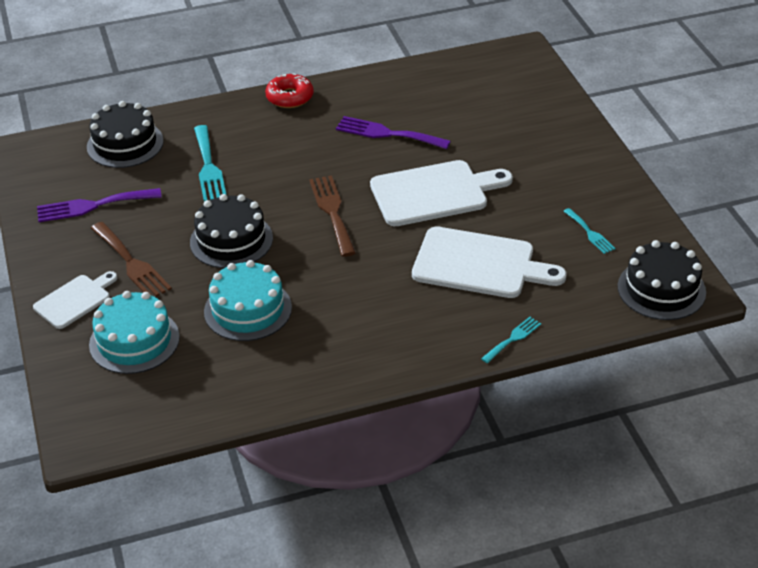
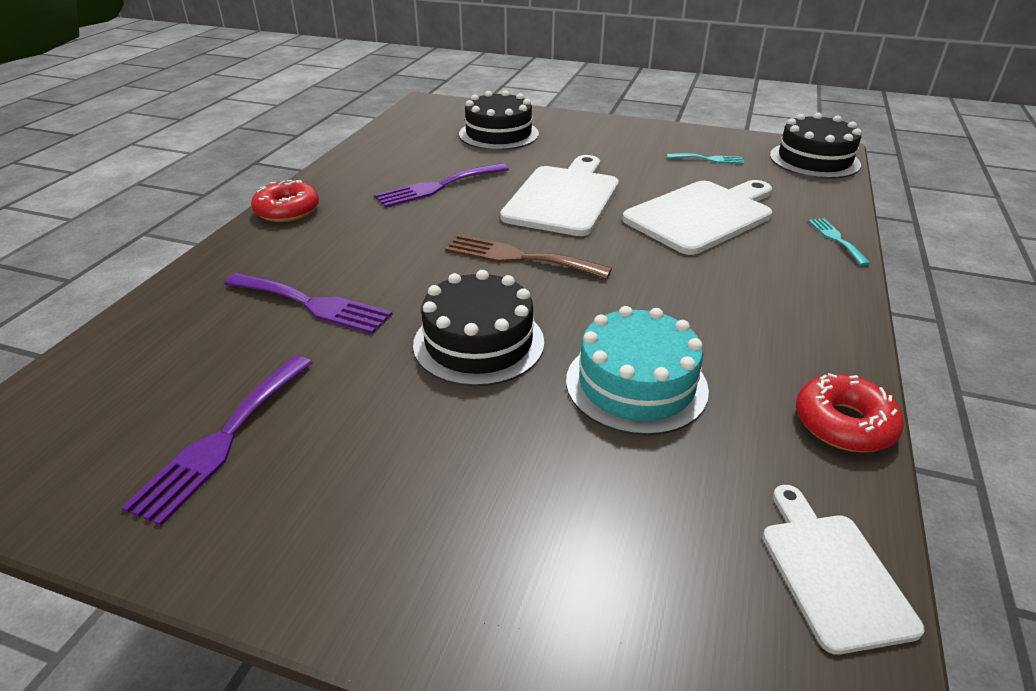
camera: 55 degrees left, 5 degrees down
white cutting board [33,271,117,329] -> white cutting board moved to [763,485,924,655]
black cake [87,101,164,168] -> black cake moved to [459,90,539,150]
turquoise cake [89,291,180,374] -> none
brown fork [91,222,172,297] -> none
turquoise fork [194,125,227,202] -> purple fork [224,273,393,334]
none -> red donut [796,373,904,452]

